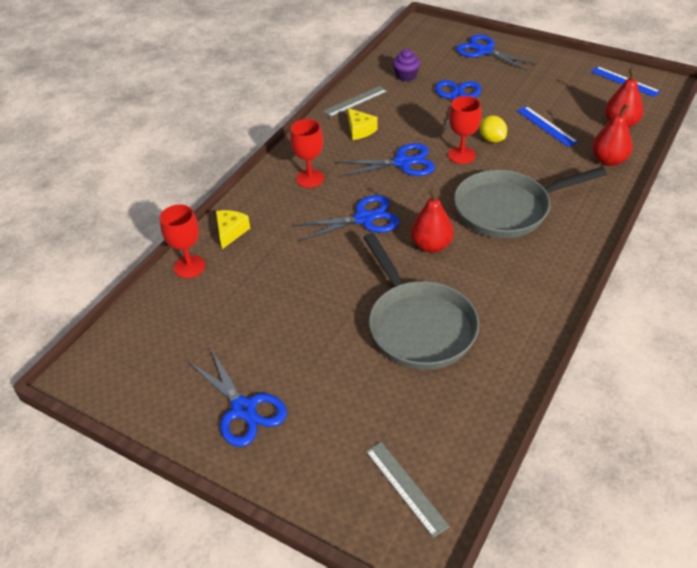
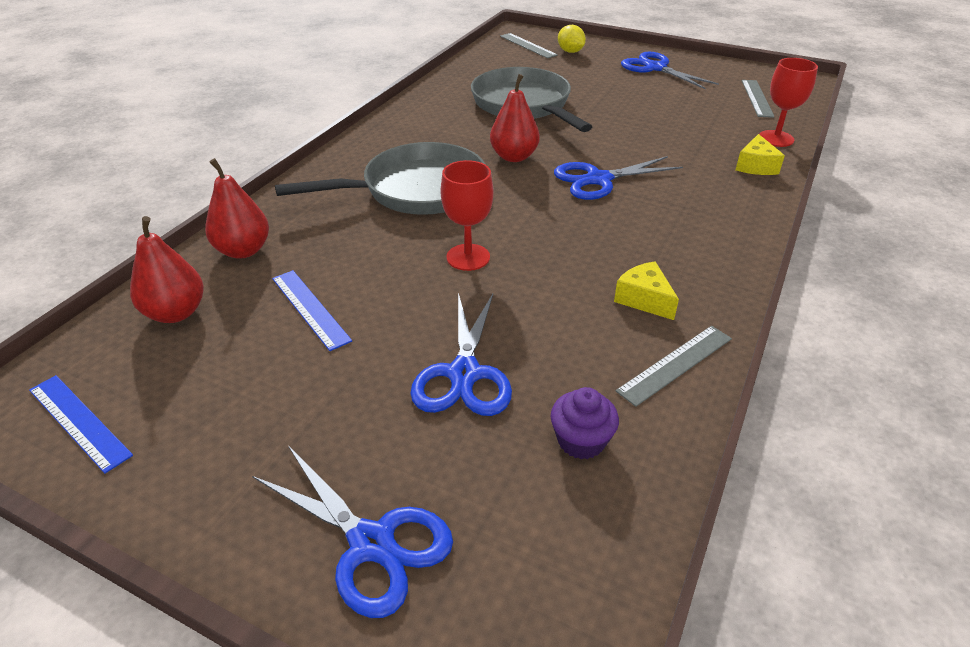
camera: 175 degrees right, 5 degrees down
red goblet [290,119,324,188] -> none
blue scissors [337,143,435,177] -> none
yellow lemon [479,115,507,143] -> yellow lemon moved to [558,25,586,53]
none -> grey ruler [742,80,775,118]

